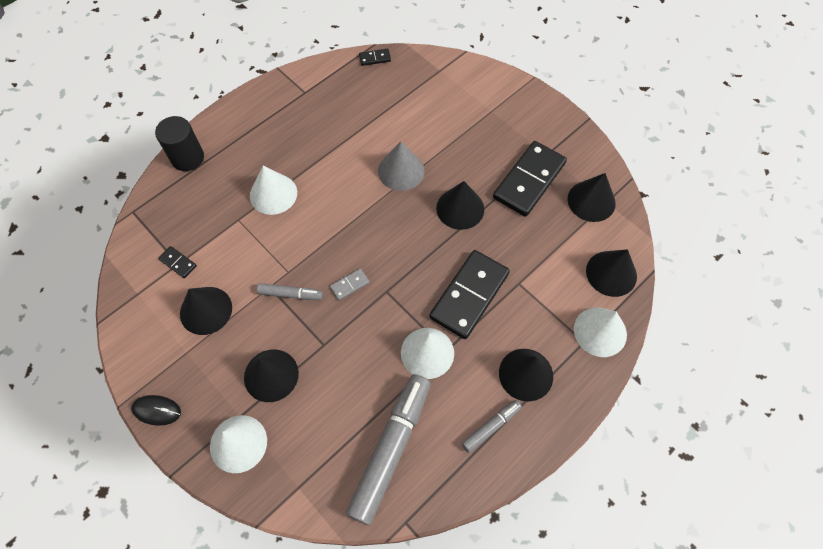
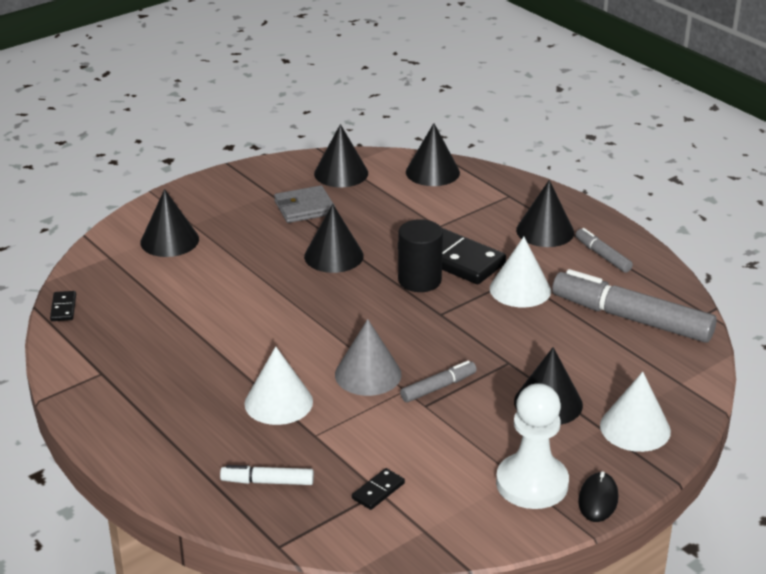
camera: 85 degrees left, 30 degrees down
black cylinder [155,116,204,171] -> black cylinder moved to [398,219,443,292]
black cone [180,287,232,335] -> black cone moved to [140,189,199,257]
grey marker [257,283,323,300] -> grey marker turned 45 degrees clockwise [400,360,477,402]
grey domino [330,268,370,301] -> none
grey cone [378,141,425,191] -> grey cone moved to [335,319,402,396]
black domino [493,141,567,217] -> grey wallet [274,185,336,223]
white cone [574,308,627,357] -> none
none -> white marker [220,465,314,485]
none -> white pawn [496,383,569,509]

